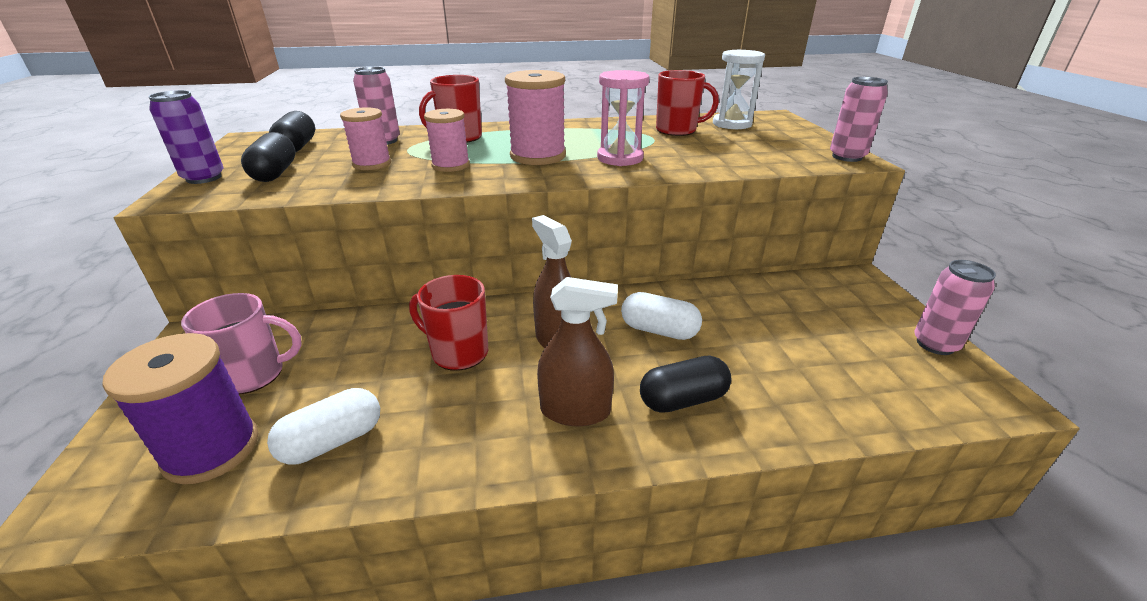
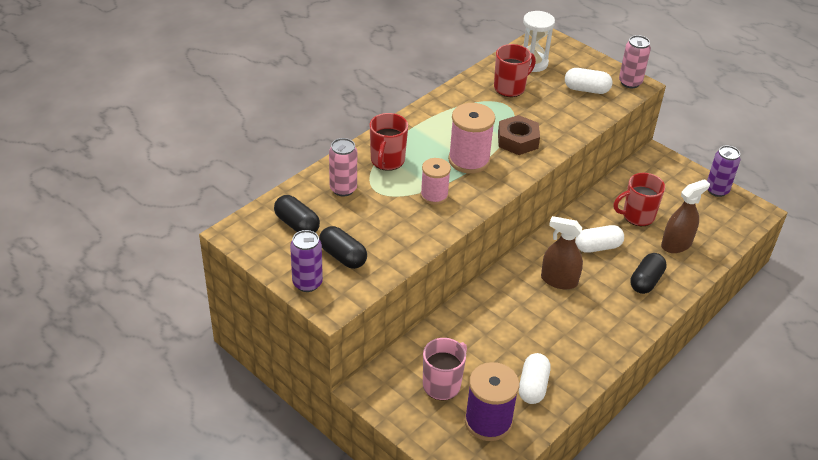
camera: 40 degrees left, 10 degrees up
pink spool [340,107,391,170] -> none
red mug [409,275,488,371] -> red mug moved to [614,173,665,226]
brown spray bottle [537,277,618,426] -> brown spray bottle moved to [661,179,710,253]
pink hourglass [597,70,649,166] -> brown nut [498,115,540,155]
pink can [914,260,996,355] -> purple can [707,145,740,197]
none -> white capsule [565,68,612,94]

